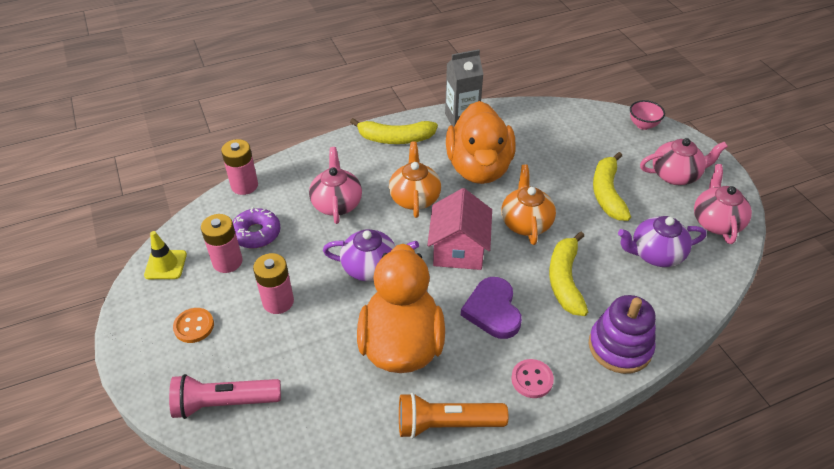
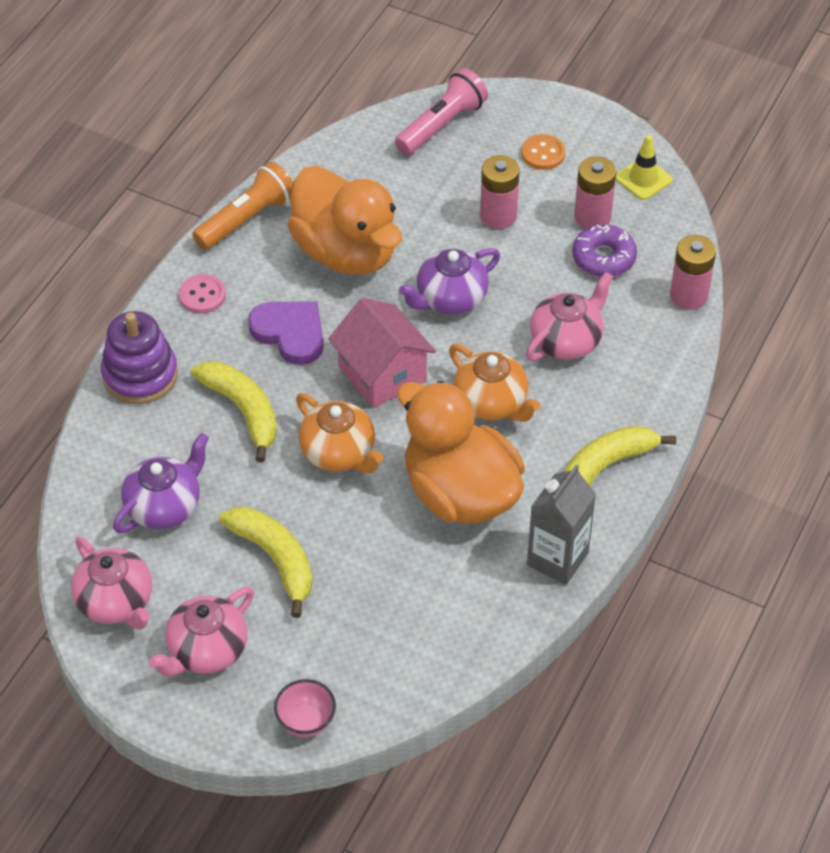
camera: 140 degrees right, 5 degrees up
pink teapot [309,147,362,224] -> pink teapot turned 90 degrees counterclockwise [526,272,613,361]

